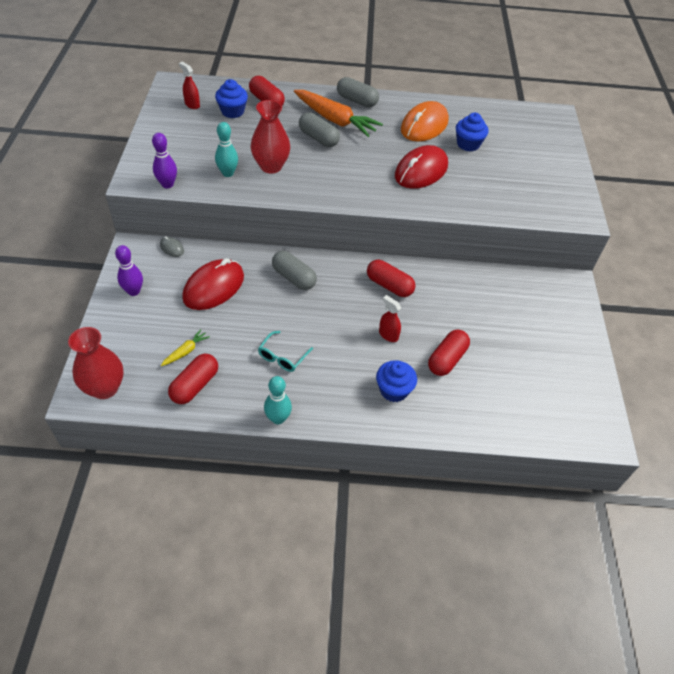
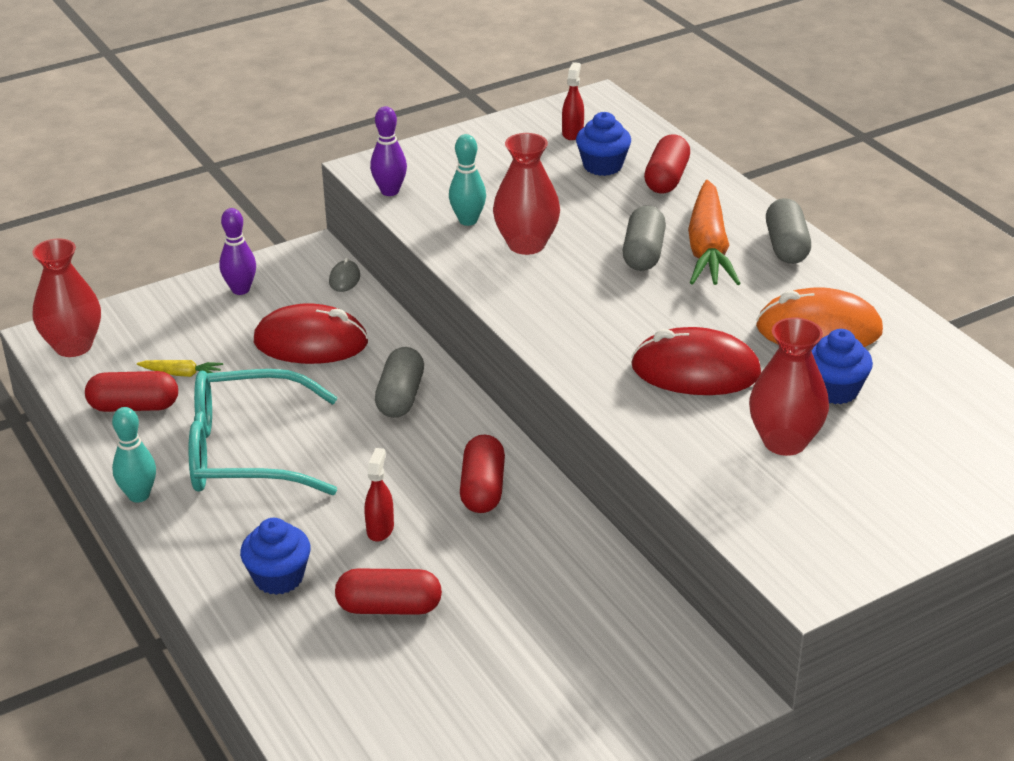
camera: 60 degrees right, 15 degrees down
turquoise glasses [258,331,313,372] -> turquoise glasses [188,369,337,495], size x2.26
none -> red vase [749,317,829,456]

